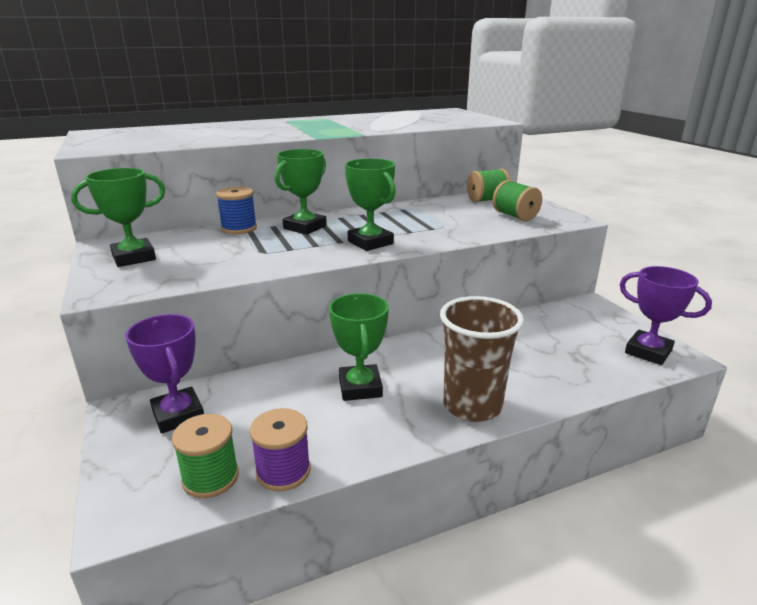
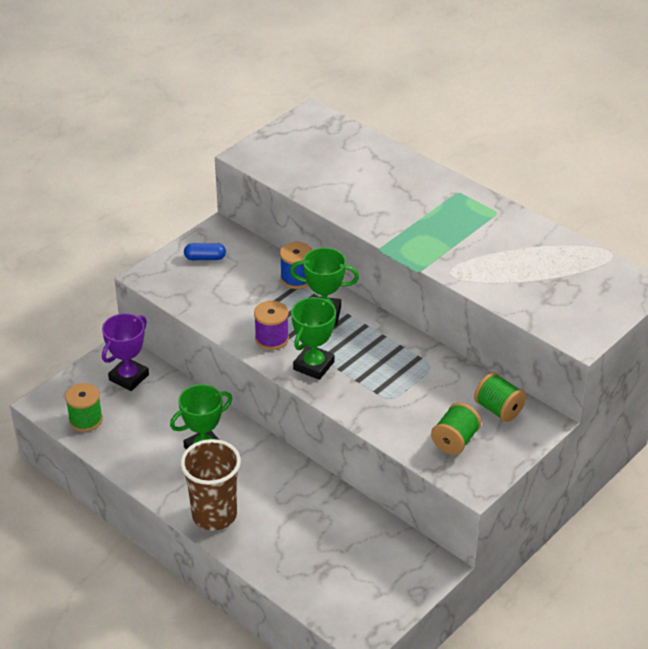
camera: 65 degrees right, 15 degrees up
green trophy [71,168,165,267] -> blue capsule [184,243,226,260]
purple spool [250,408,311,491] -> purple spool moved to [254,301,289,350]
purple trophy [620,266,712,365] -> none

